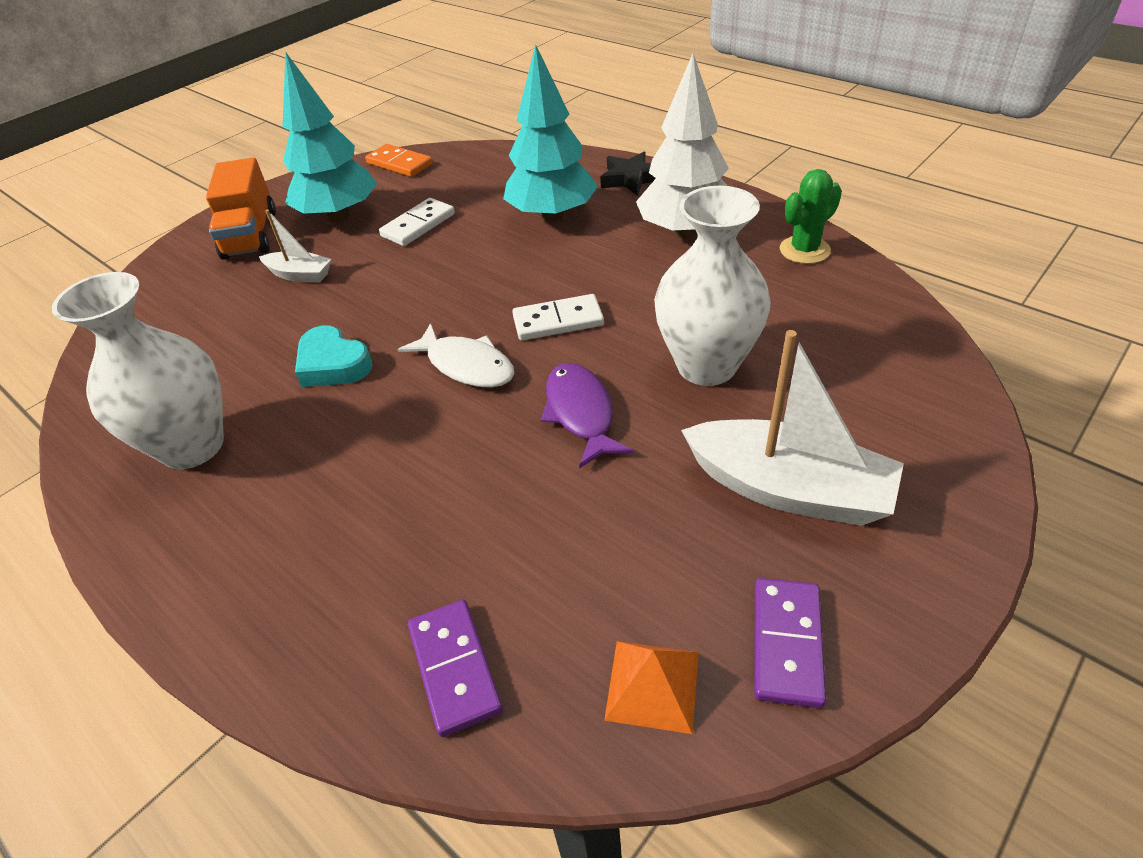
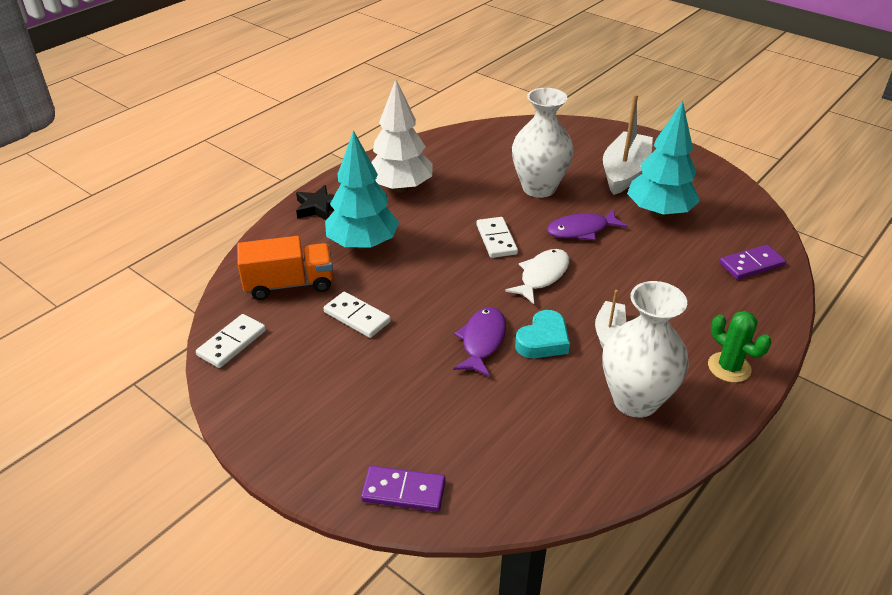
camera: 95 degrees left, 5 degrees down
orange truck [206,157,276,260] -> orange truck moved to [237,236,333,300]
white boat [259,210,331,283] -> white boat moved to [595,290,626,348]
turquoise tree [282,52,377,222] -> turquoise tree moved to [627,101,700,218]
orange domino [365,144,433,177] -> white domino [196,314,266,368]
orange pyramid [604,641,699,734] -> none
purple domino [754,578,826,708] -> purple domino moved to [361,466,446,512]
green cactus [780,169,842,264] -> green cactus moved to [708,311,771,383]
none -> purple fish [453,307,506,377]

